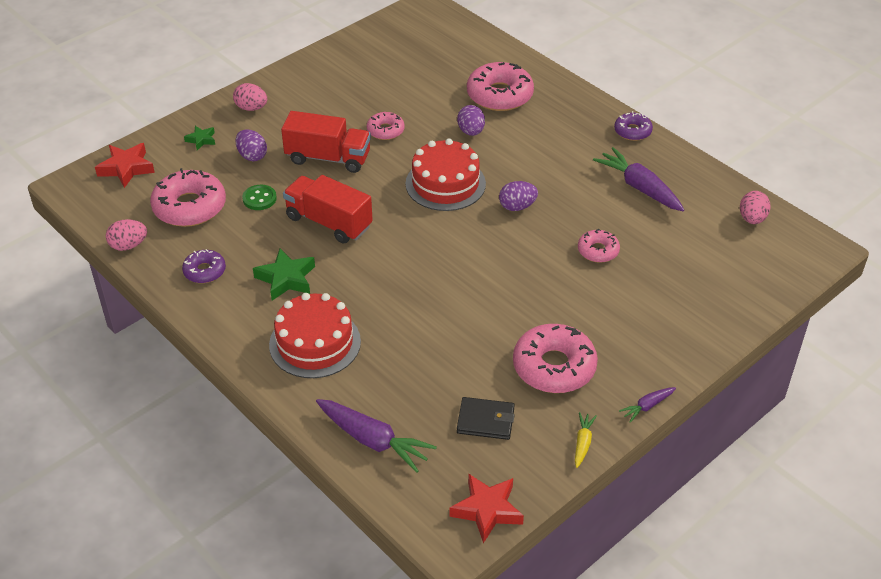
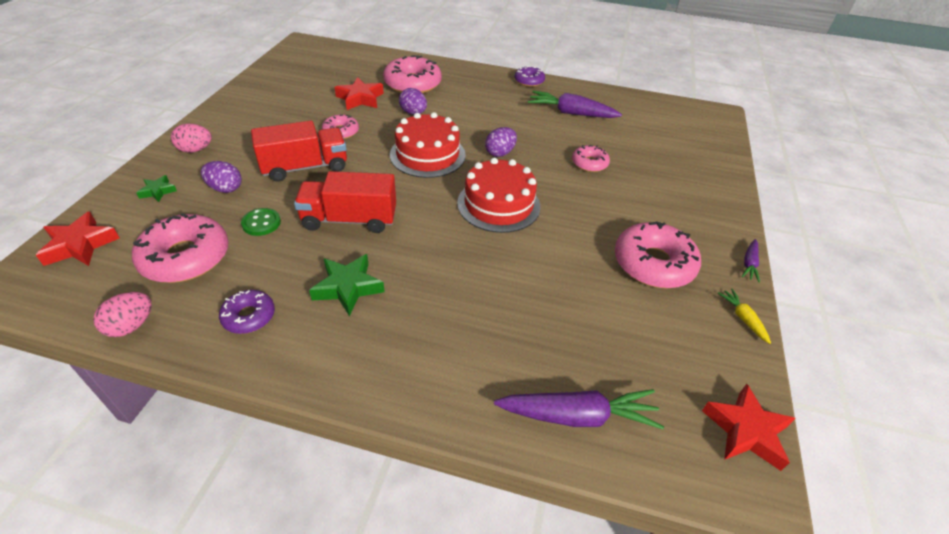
camera: 35 degrees left, 0 degrees up
red cake [269,293,361,378] -> red cake moved to [457,158,540,233]
black wallet [457,397,515,440] -> none
pink egg [740,191,770,224] -> none
none -> red star [335,77,384,110]

